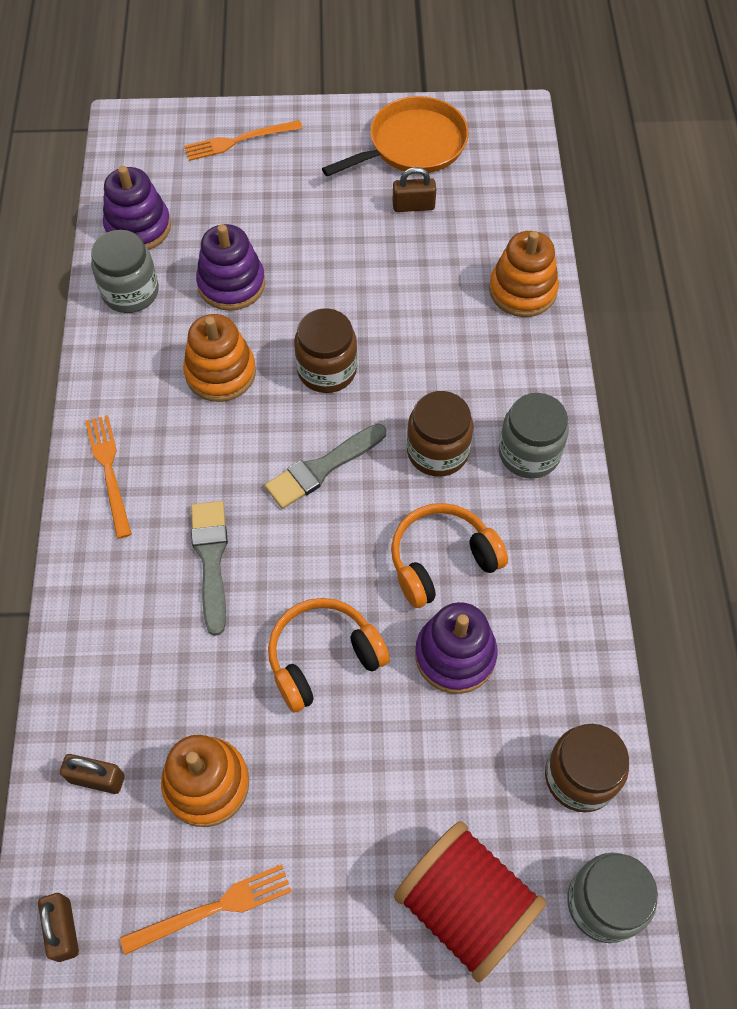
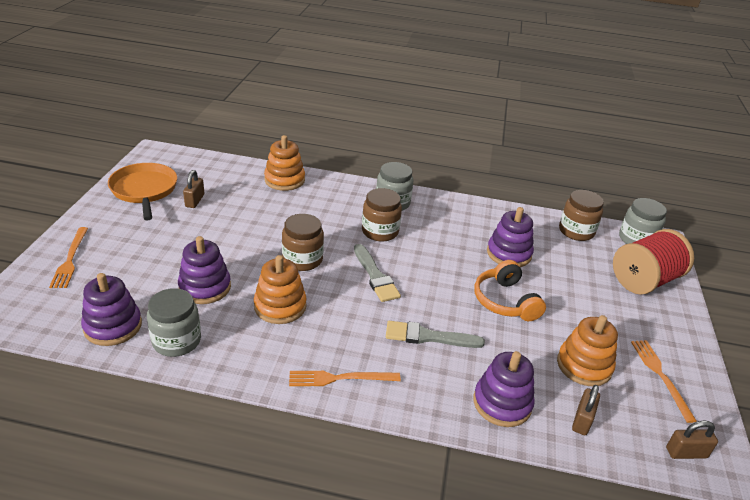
camera: 80 degrees left, 25 degrees down
orange headphones [391,503,508,608] -> none
none -> purple stacking toy [473,351,535,427]

